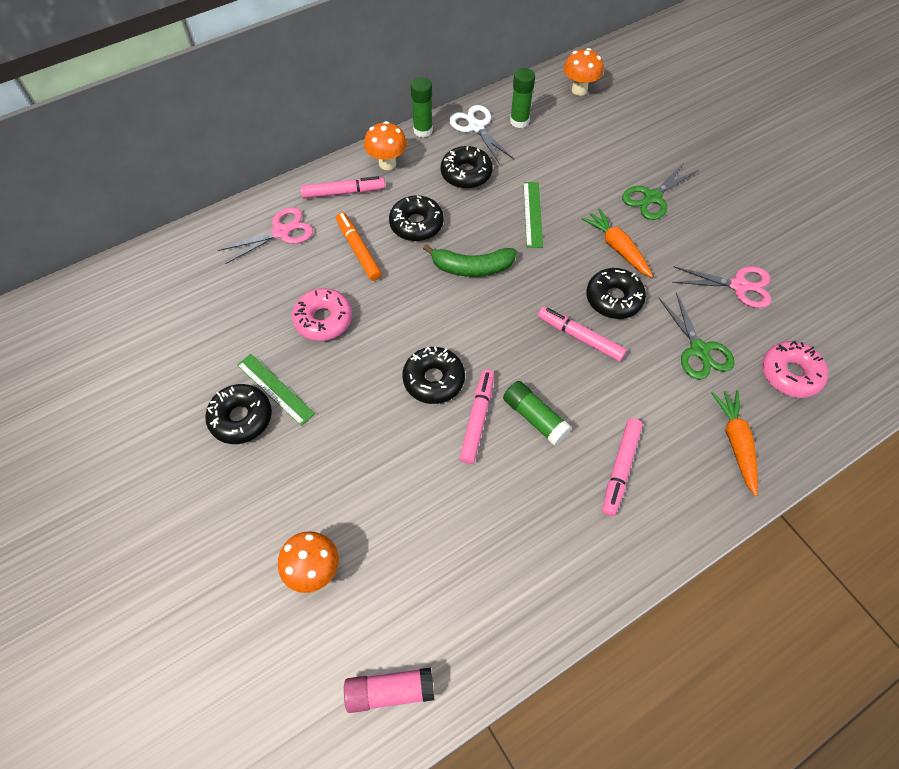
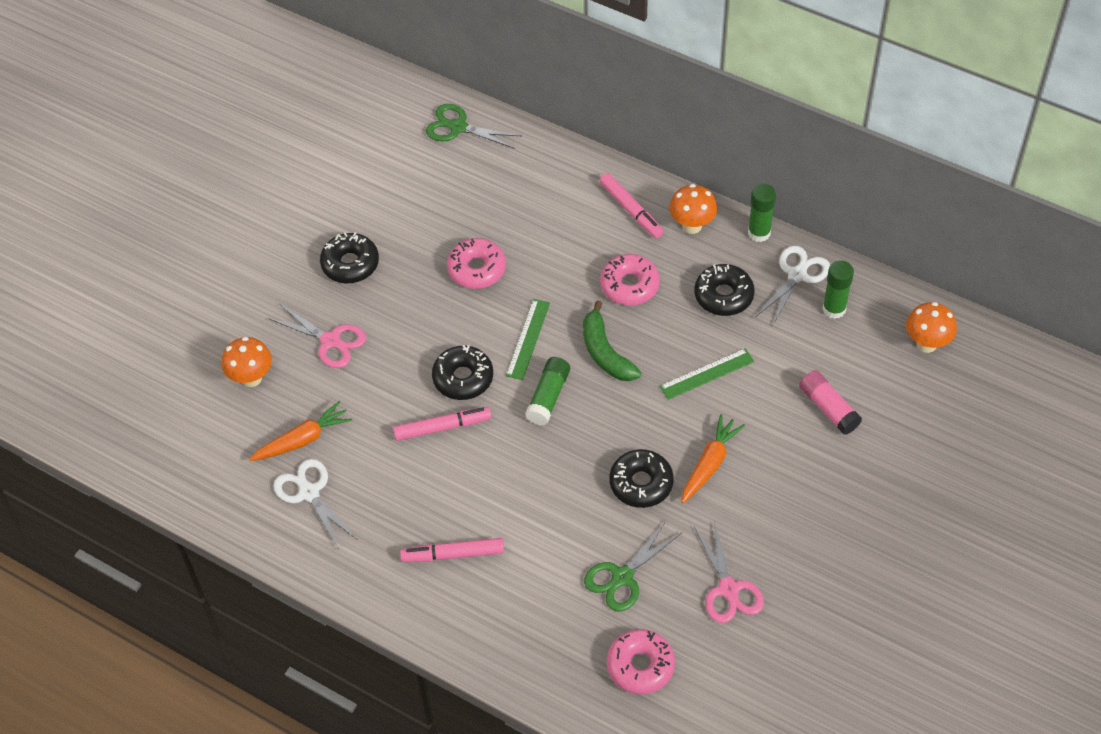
camera: 65 degrees right, 5 degrees down
pink scissors [218,207,313,264] -> pink scissors moved to [268,304,366,368]
green ruler [237,354,315,426] -> green ruler moved to [506,299,550,380]
orange marker [336,212,382,281] -> none
pink glue stick [344,667,434,713] -> pink glue stick moved to [799,370,862,435]
black donut [389,195,444,241] -> pink donut [600,254,660,305]
green glue stick [503,381,572,446] -> green glue stick moved to [525,357,570,425]
pink marker [538,307,627,361] -> none
green scissors [622,163,698,220] -> green scissors moved to [426,104,521,149]
orange carrot [711,390,758,496] -> orange carrot moved to [249,401,352,461]
none -> white scissors [273,459,356,550]

